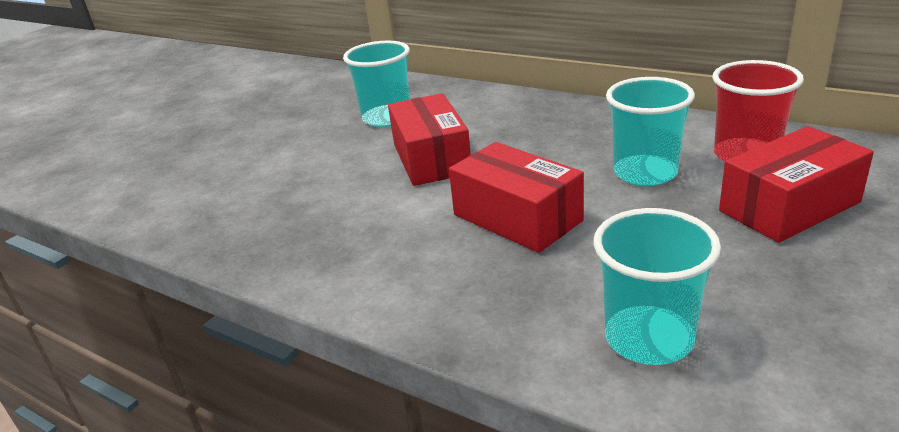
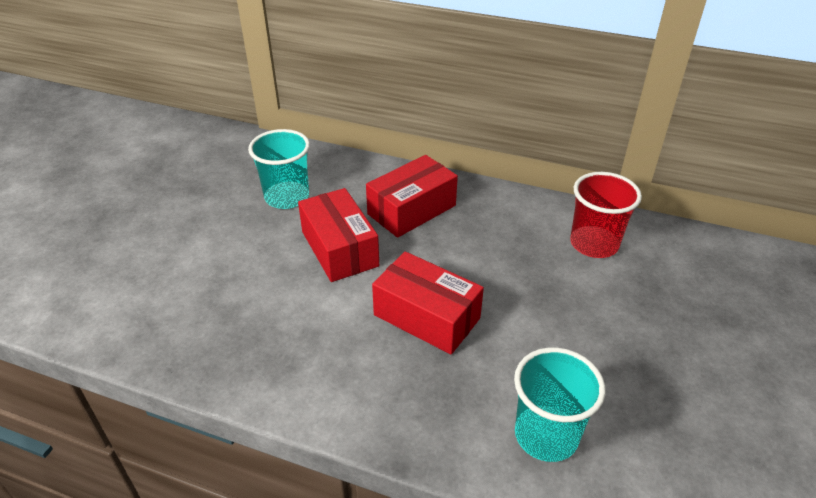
camera: 15 degrees left, 10 degrees up
turquoise cup [606,77,695,186] -> none
red box [719,126,874,243] -> red box moved to [366,155,458,238]

